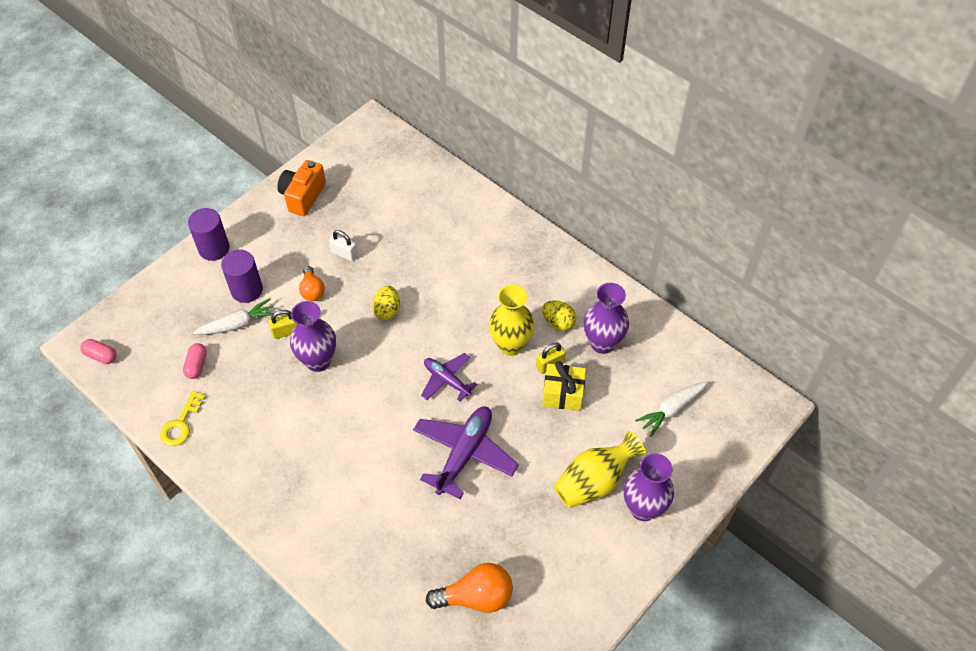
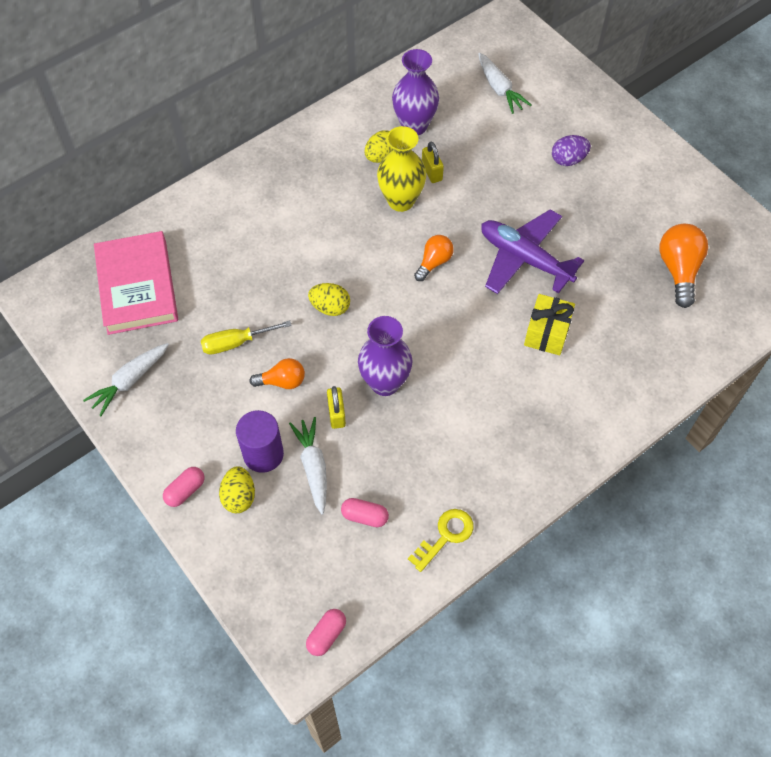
camera: 80 degrees left, 5 degrees up
yellow key [160,391,206,446] -> yellow key turned 75 degrees counterclockwise [408,509,474,572]
purple cylinder [188,208,229,261] -> pink capsule [163,467,204,507]
orange camera [277,160,326,216] -> white carrot [83,343,169,416]
white padlock [329,230,358,261] -> yellow screwdriver [201,321,292,354]
purple plane [421,353,478,402] -> orange light bulb [414,235,454,281]
yellow gift [542,361,586,411] -> yellow gift moved to [524,294,575,355]
yellow vase [554,431,646,508] -> purple egg [552,135,591,166]
purple vase [624,453,674,521] -> none
none -> pink book [94,231,178,335]
none -> yellow egg [219,466,255,513]

